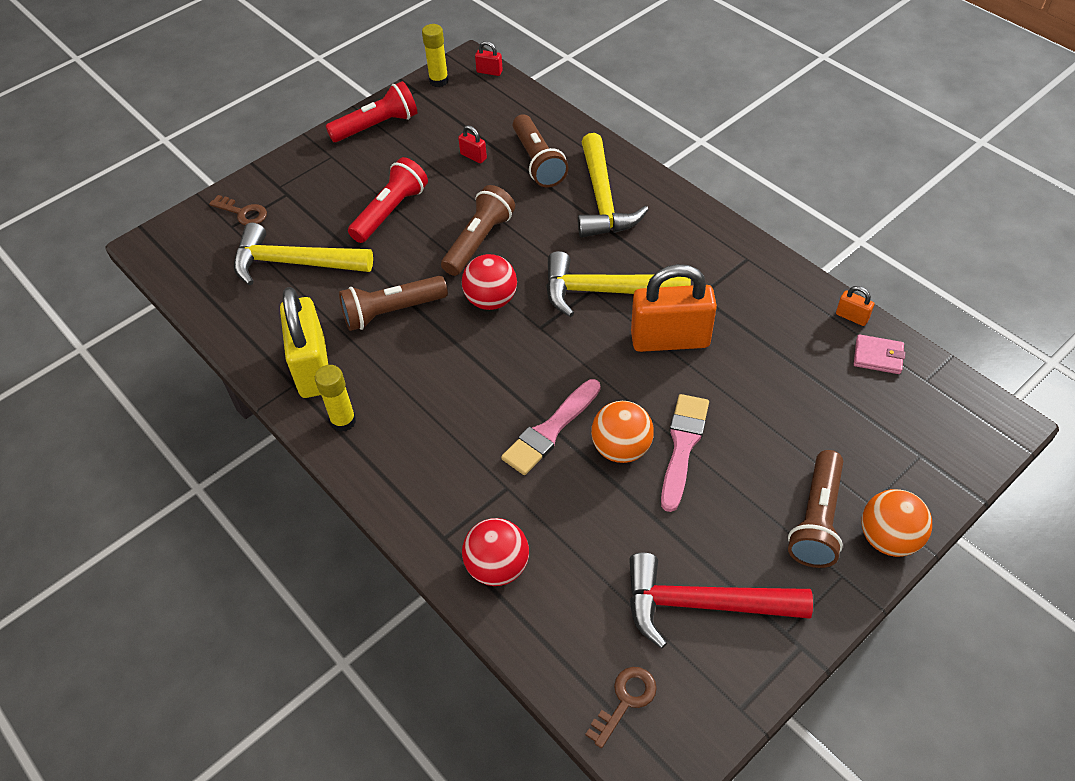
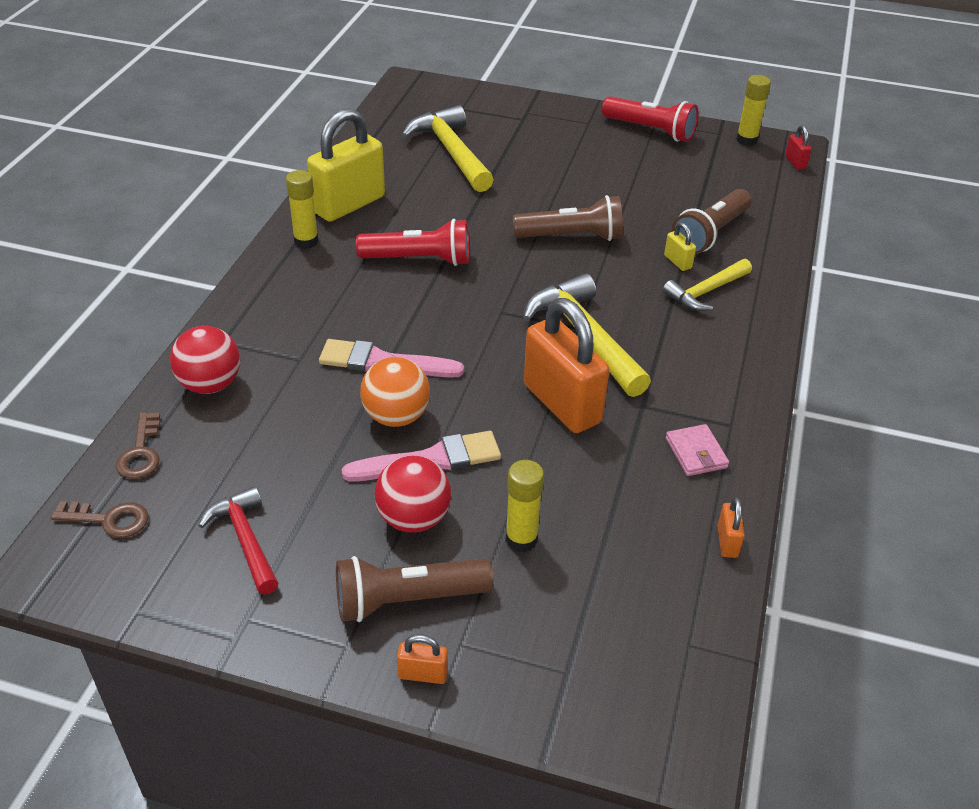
camera: 55 degrees right, 10 degrees down
brown key [209,195,267,225] -> brown key moved to [116,412,160,479]
brown flashlight [339,276,448,331] -> none
red flashlight [348,157,428,243] -> red flashlight moved to [356,219,469,266]
red padlock [458,125,487,163] -> none
red ball [462,254,517,310] -> red ball moved to [374,456,451,533]
yellow hammer [578,133,649,238] -> yellow hammer [663,259,752,311], size x0.62
red hammer [629,553,813,649] -> red hammer [198,486,279,594], size x0.62
pink wallet [854,334,905,374] -> pink wallet moved to [666,424,729,476]
orange ball [861,489,932,557] -> orange padlock [397,634,448,684]
none -> yellow glue stick [506,460,544,552]
none -> yellow padlock [664,222,696,271]

